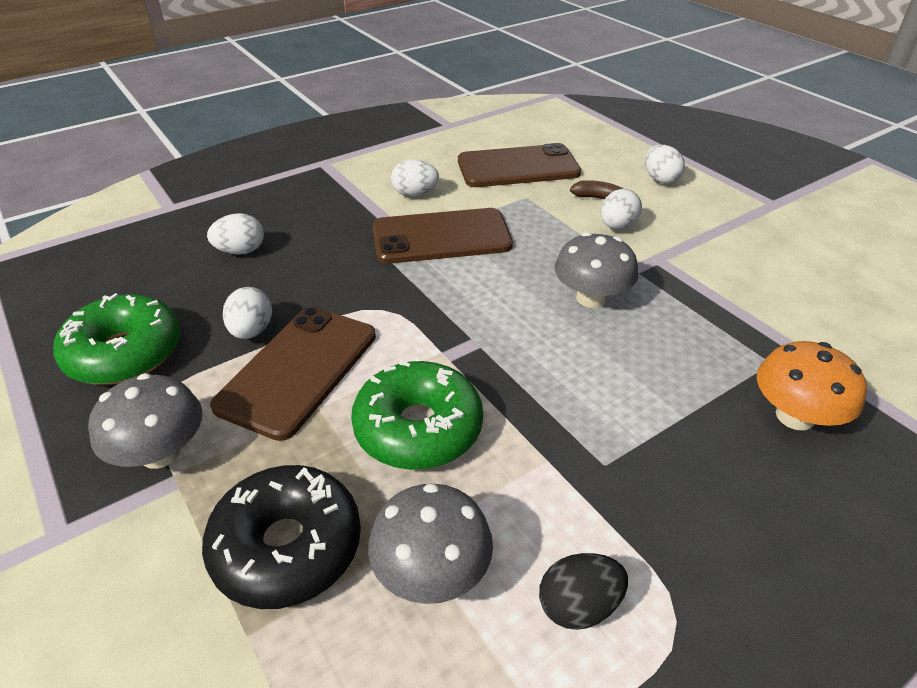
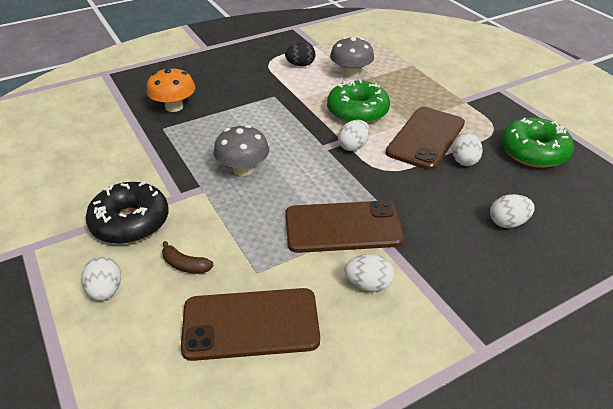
camera: 175 degrees left, 0 degrees up
grey mushroom [88,373,202,469] -> none
black donut [202,465,361,609] -> black donut moved to [86,181,169,244]
white egg [601,189,642,230] -> white egg moved to [338,120,370,151]

